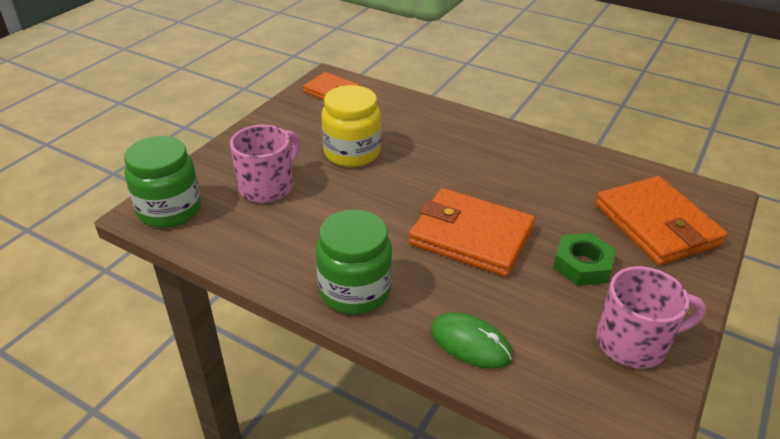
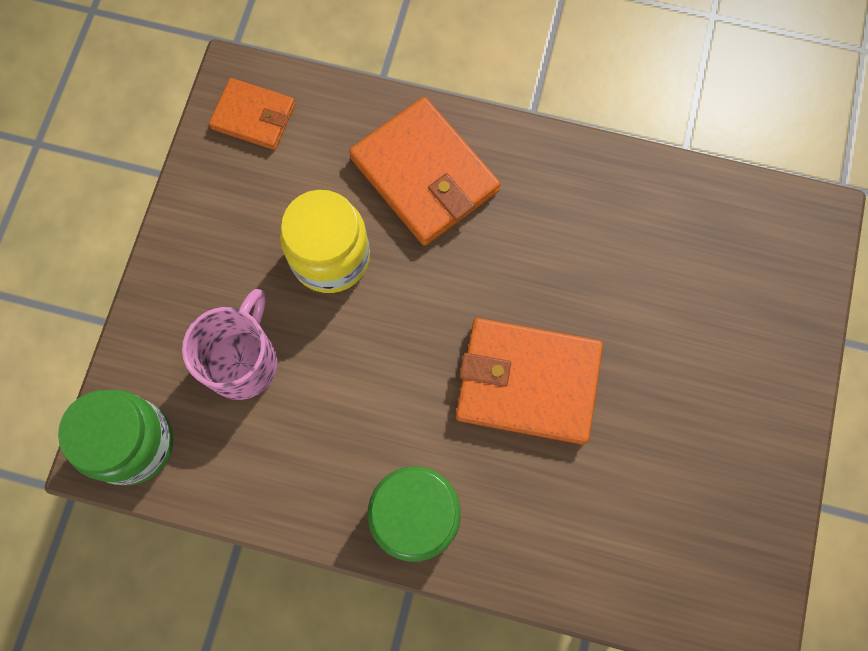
camera: 15 degrees left, 35 degrees up
green mouse [430,312,512,369] -> none
green nut [553,233,616,286] -> none
orange wallet [595,176,728,265] -> orange wallet moved to [349,97,500,246]
pink mug [596,266,706,369] -> none

